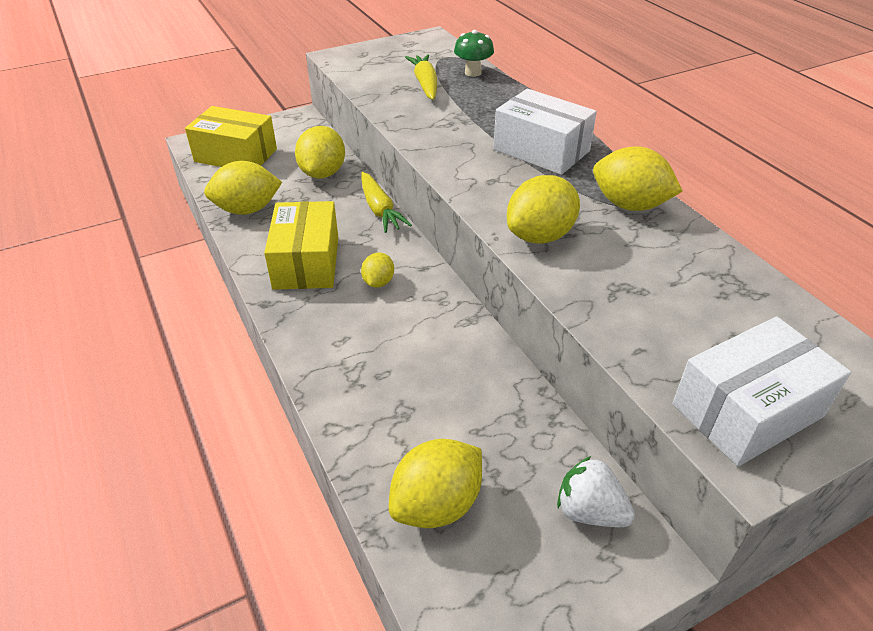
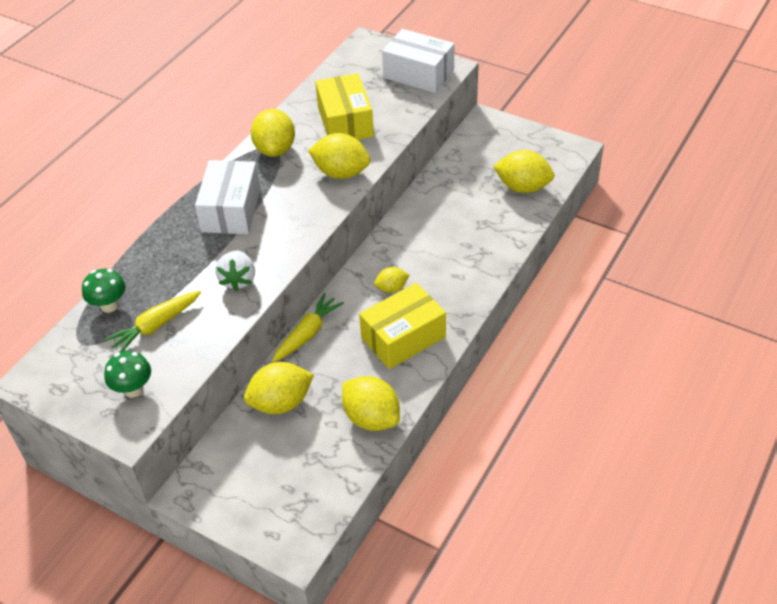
camera: 120 degrees left, 5 degrees up
yellow box [185,106,277,167] -> yellow box moved to [315,73,374,140]
white strawberry [557,456,635,527] -> white strawberry moved to [215,250,255,292]
none -> green mushroom [104,351,151,398]

